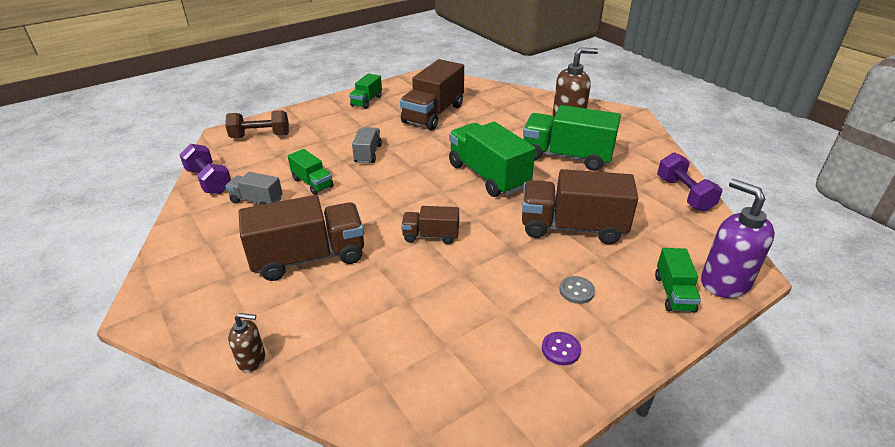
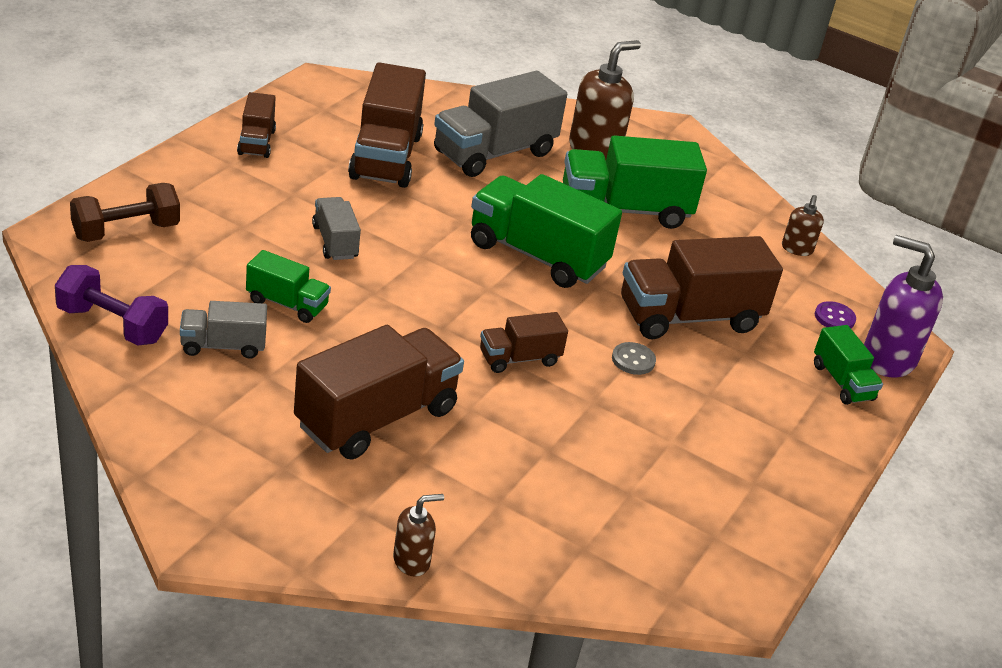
camera: 30 degrees left, 0 degrees up
green truck [349,73,382,109] -> brown truck [237,92,276,158]
purple button [542,332,581,365] -> purple button moved to [815,301,856,329]
grey button [559,276,595,304] -> grey button moved to [612,342,656,375]
purple dumbbell [657,152,722,212] -> brown soap dispenser [782,195,824,256]
none -> grey truck [434,71,567,177]

